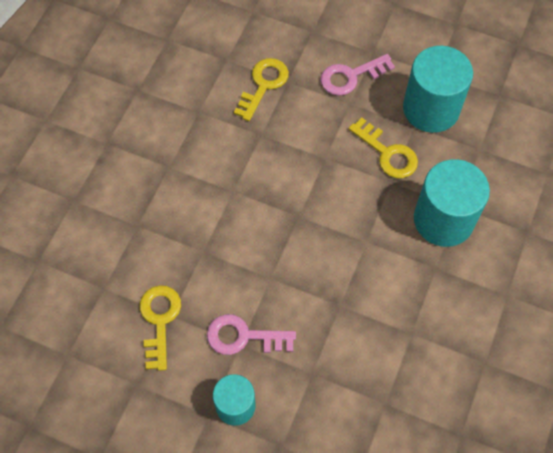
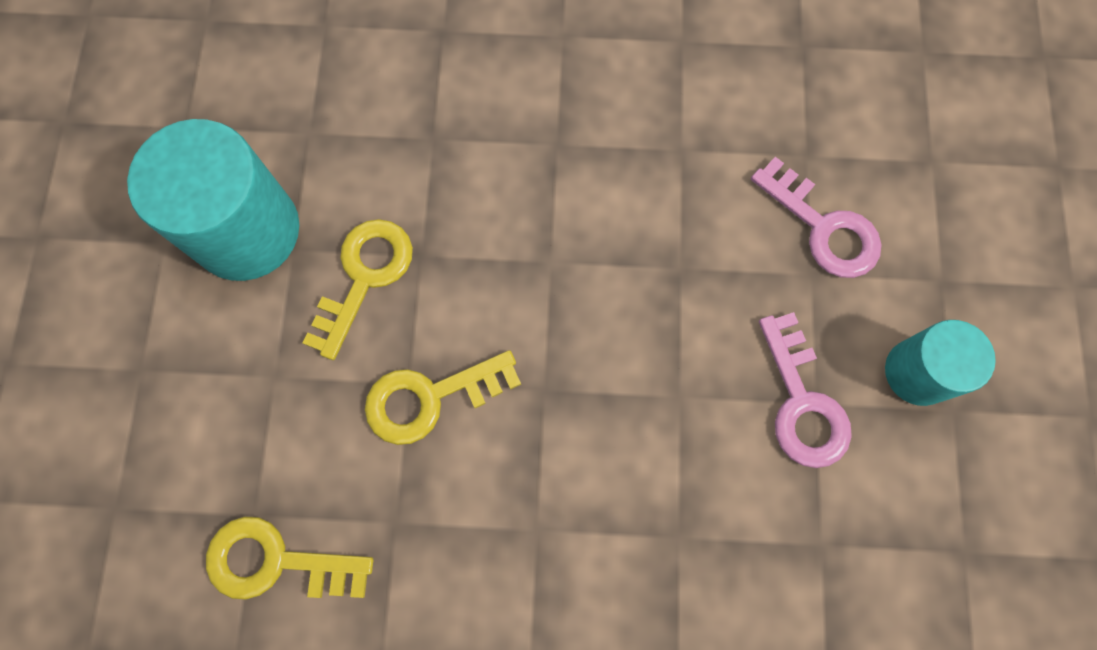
camera: 110 degrees left, 10 degrees up
yellow key [140,285,181,371] -> yellow key moved to [365,350,521,445]
pink key [321,54,395,96] -> pink key moved to [751,157,881,278]
turquoise cylinder [414,159,490,247] -> none

